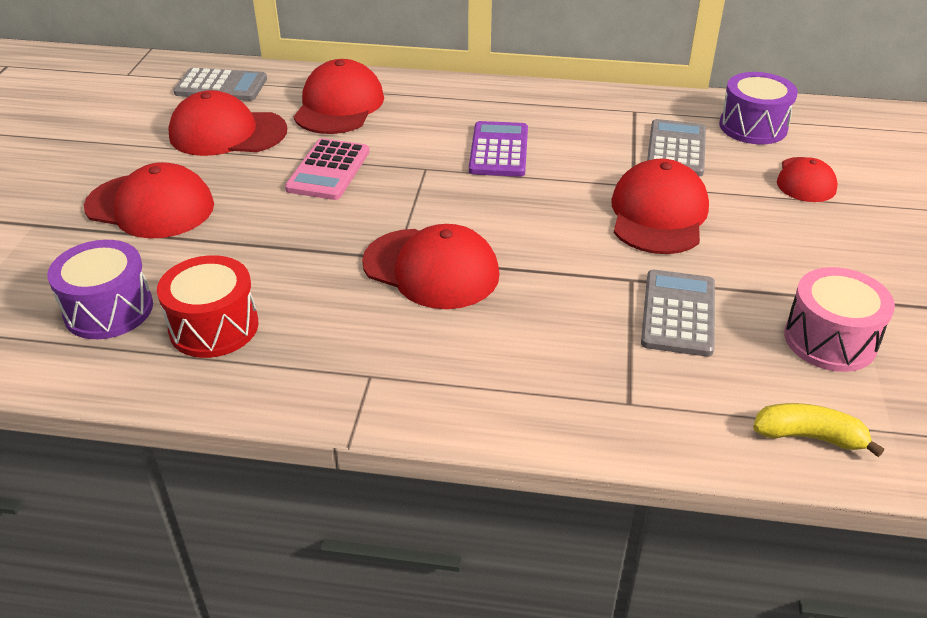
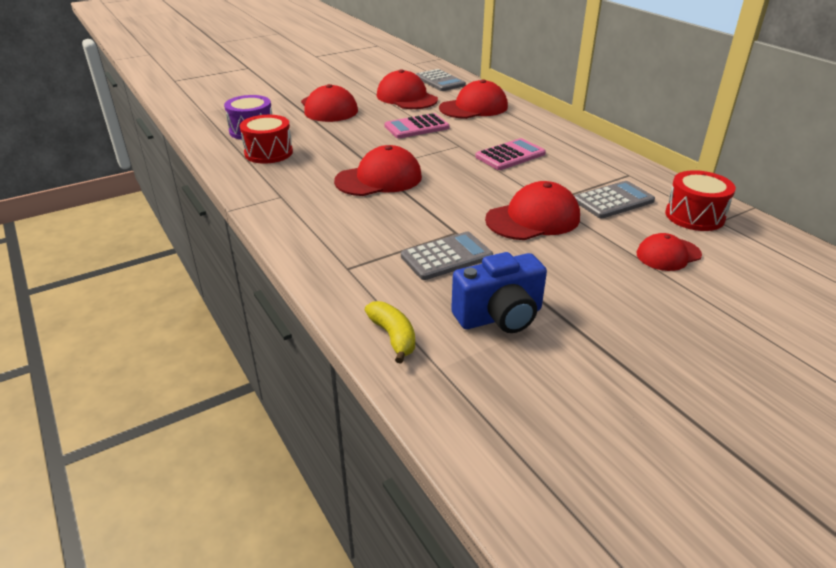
camera: 50 degrees right, 5 degrees down
red cap [362,224,500,309] -> red cap turned 105 degrees counterclockwise [334,145,422,196]
purple calculator [469,121,528,177] -> pink calculator [475,138,546,170]
purple drum [719,72,798,144] -> red drum [665,170,736,231]
pink drum [784,267,895,372] -> blue camera [451,252,547,333]

